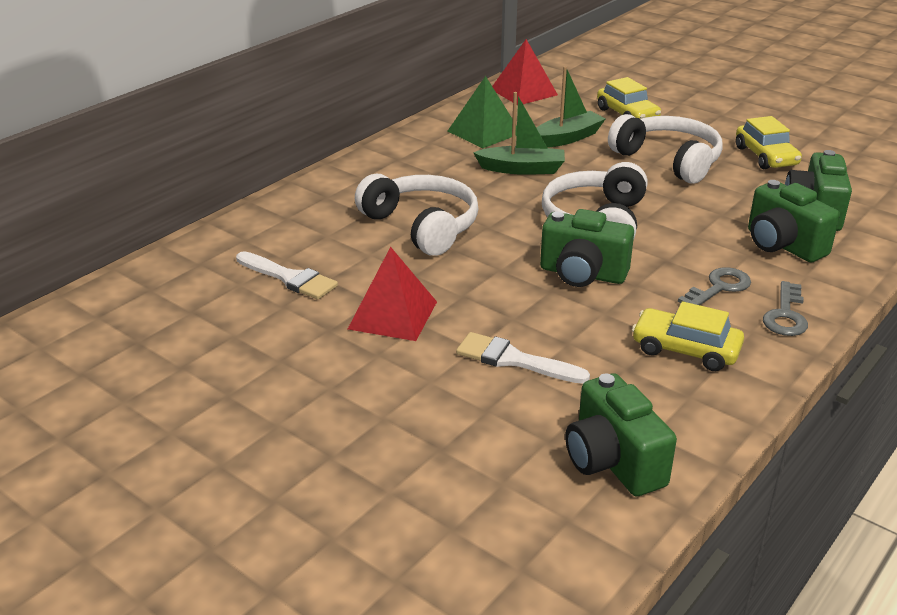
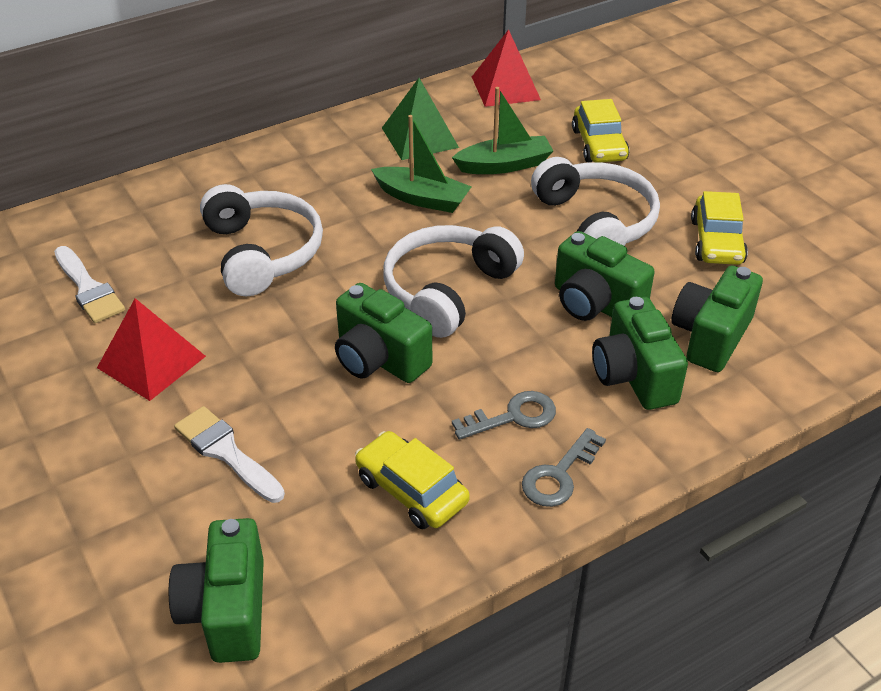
camera: 20 degrees right, 10 degrees up
none -> green camera [555,231,655,321]

